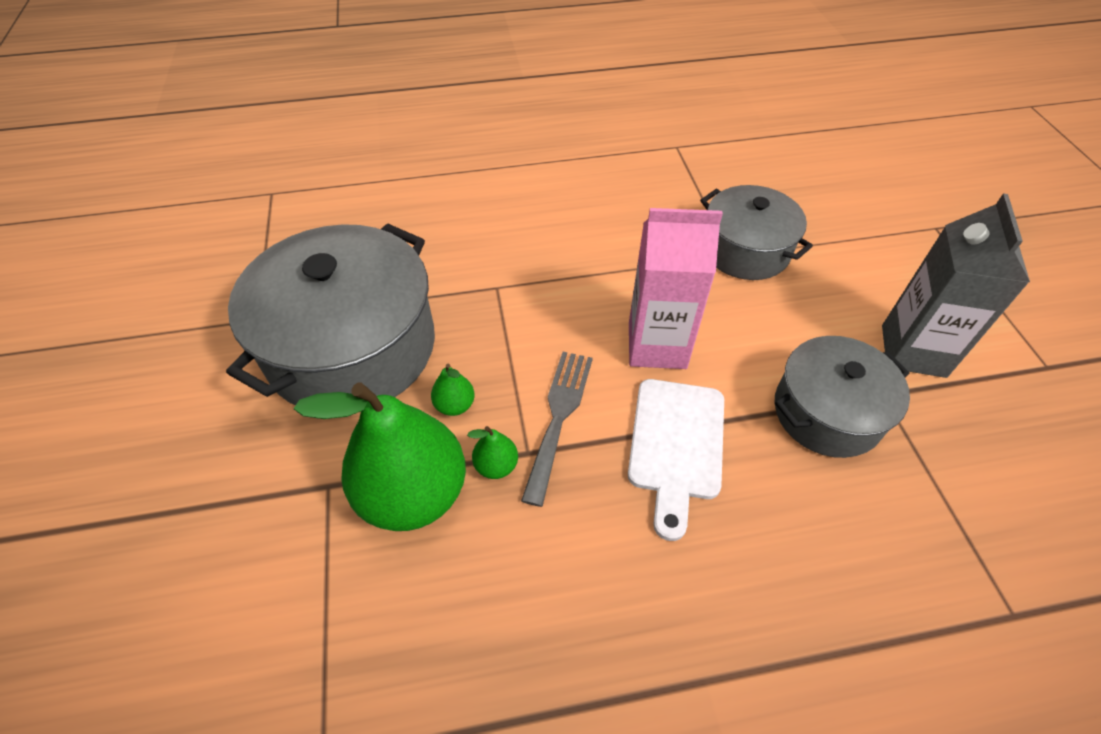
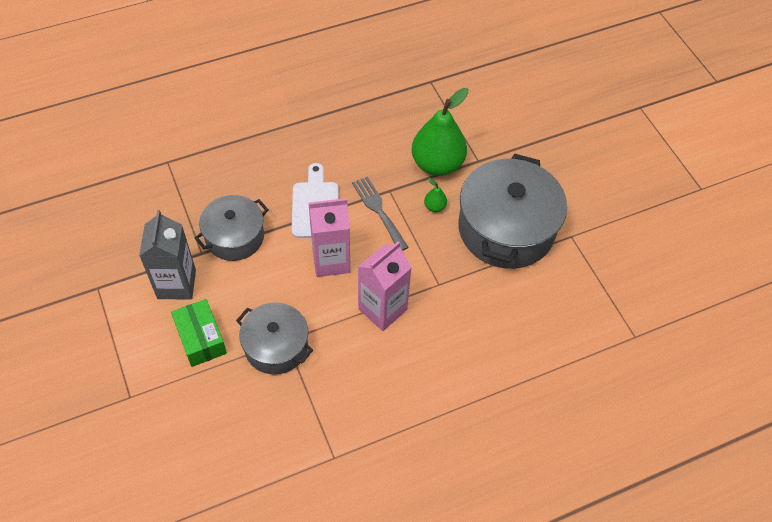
camera: 165 degrees right, 5 degrees up
green pear [467,426,518,479] -> none
grey fork [521,352,593,507] -> grey fork turned 150 degrees clockwise [352,176,409,251]
none -> green box [171,299,227,367]
none -> pink carton [358,241,412,331]

